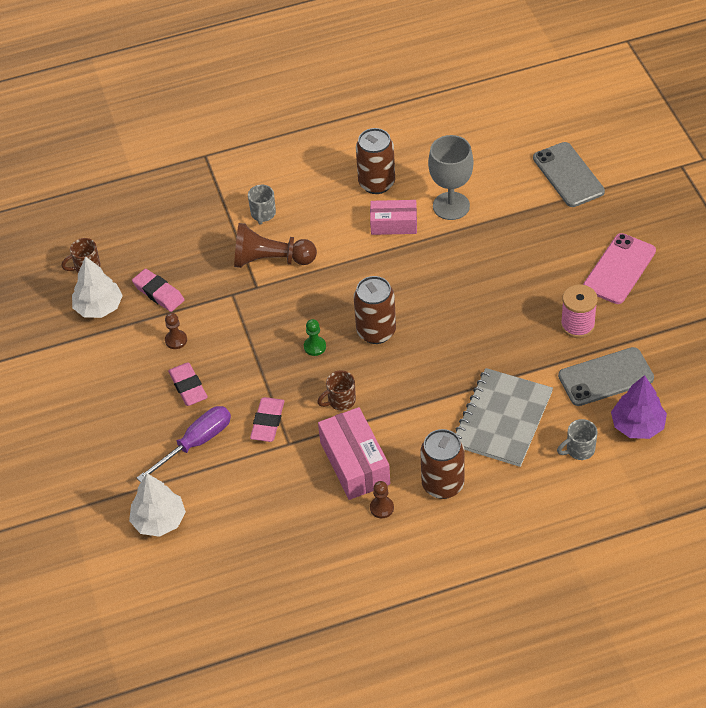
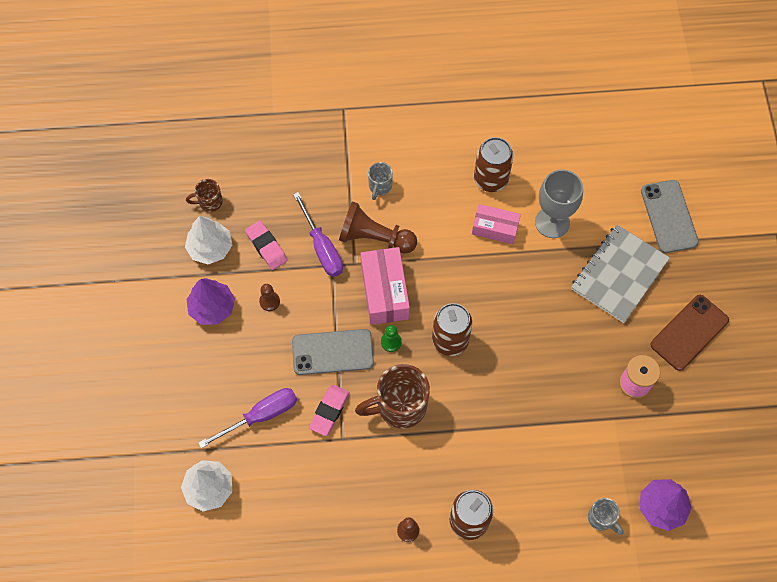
camera: 10 degrees right, 15 degrees up
pink eraser [168,362,208,406] -> none
brown mug [317,371,356,410] -> brown mug [355,364,430,429], size x1.93
pink box [318,407,390,500] -> pink box moved to [360,247,410,325]
grey notebook [455,368,553,467] -> grey notebook moved to [571,225,670,323]
grey mug [557,419,597,460] -> grey mug turned 120 degrees counterclockwise [588,498,624,535]
grey phone [558,347,654,406] -> grey phone moved to [292,329,374,375]
pink phone [583,233,656,304] -> brown phone [651,295,729,371]
none -> purple tree [186,278,235,325]
none -> purple screwdriver [293,192,343,277]

